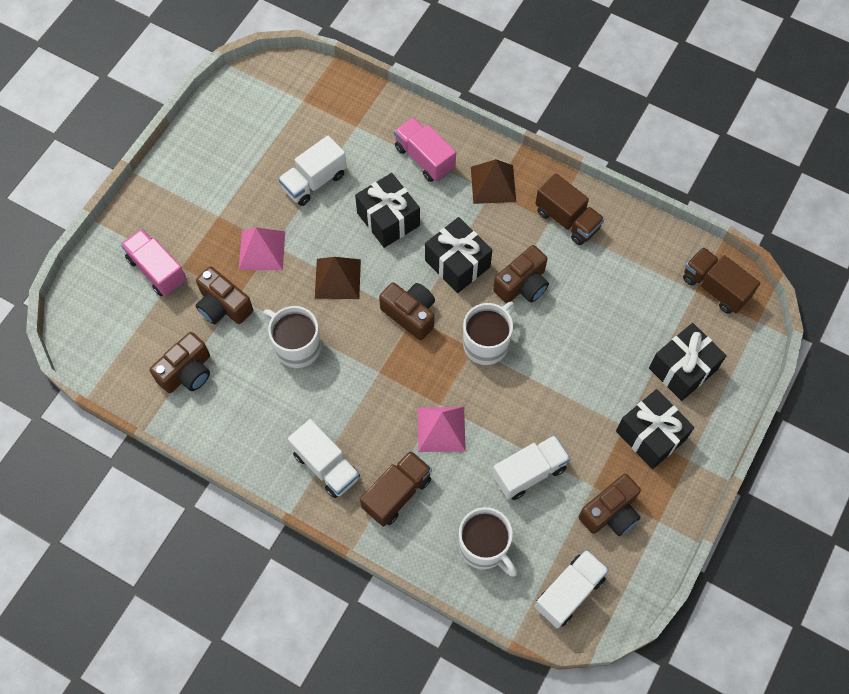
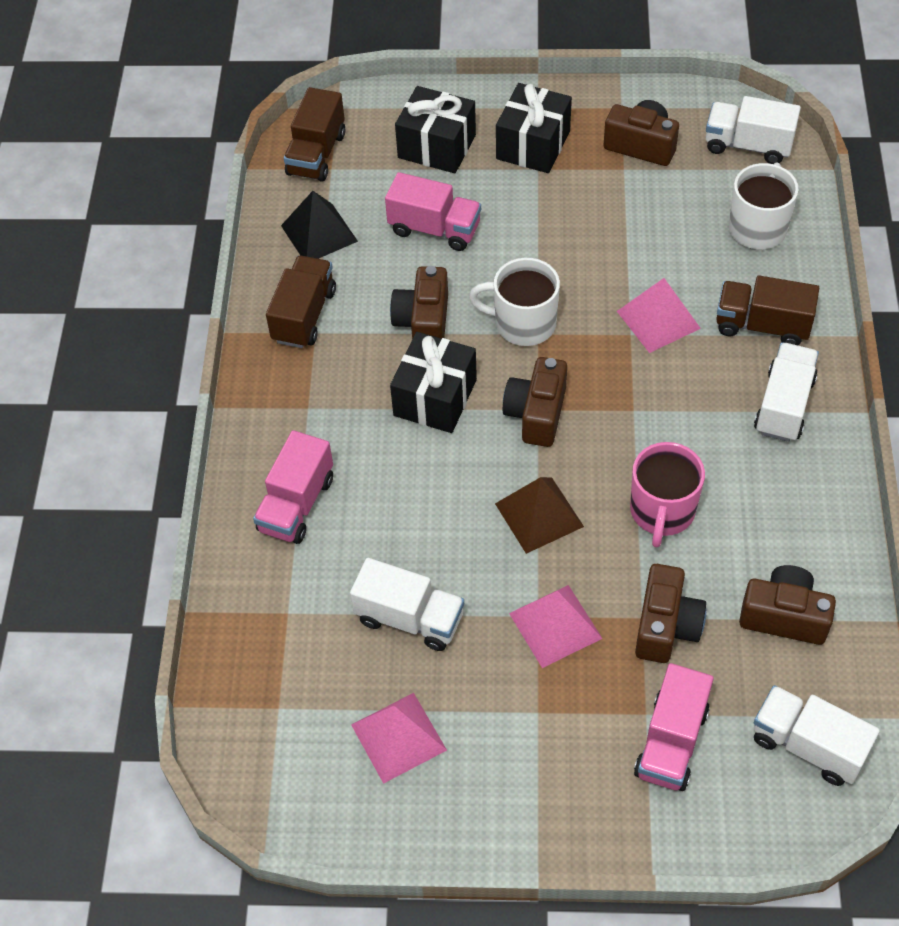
camera: 115 degrees left, 10 degrees down
white mug [263,306,321,368] -> pink mug [630,442,705,547]
black gift [355,173,420,248] -> none
brown pyramid [471,159,516,204] -> none
white truck [492,435,570,500] -> white truck moved to [754,685,880,786]
brown camera [493,245,549,303] -> brown camera turned 105 degrees counterclockwise [390,266,448,339]
none -> black pyramid [281,191,358,259]
none -> pink pyramid [351,693,447,784]
none -> pink truck [385,172,481,251]

